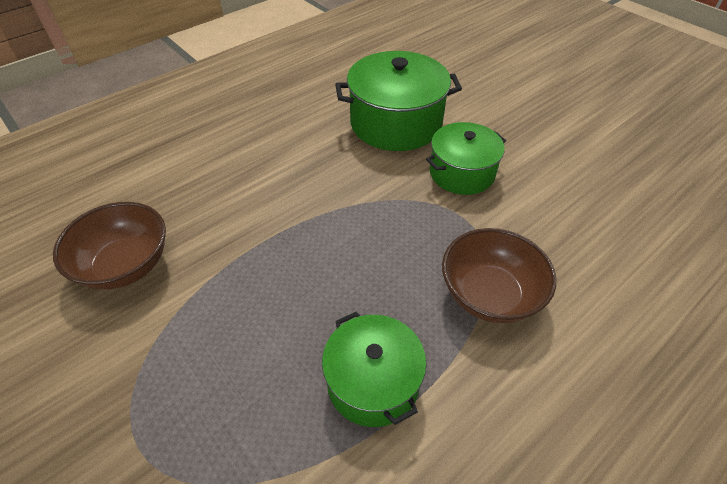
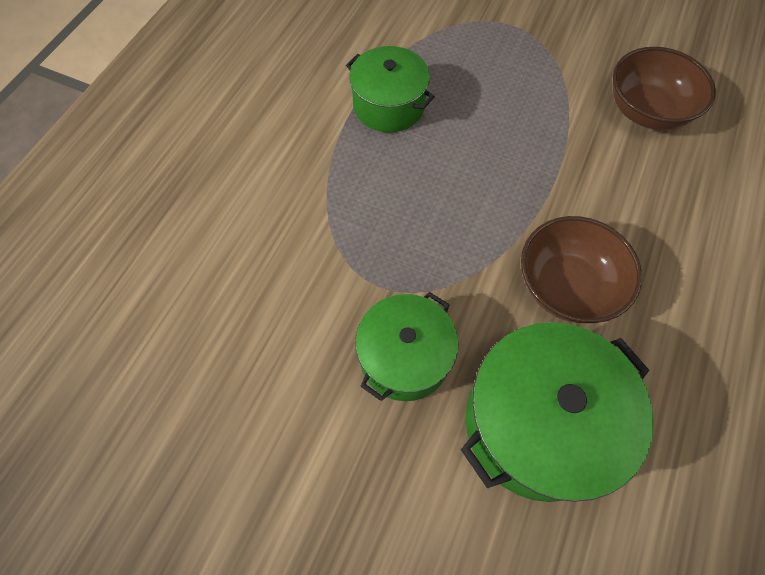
camera: 155 degrees right, 15 degrees up
brown bowl [442,228,556,323] -> brown bowl moved to [521,216,642,323]

